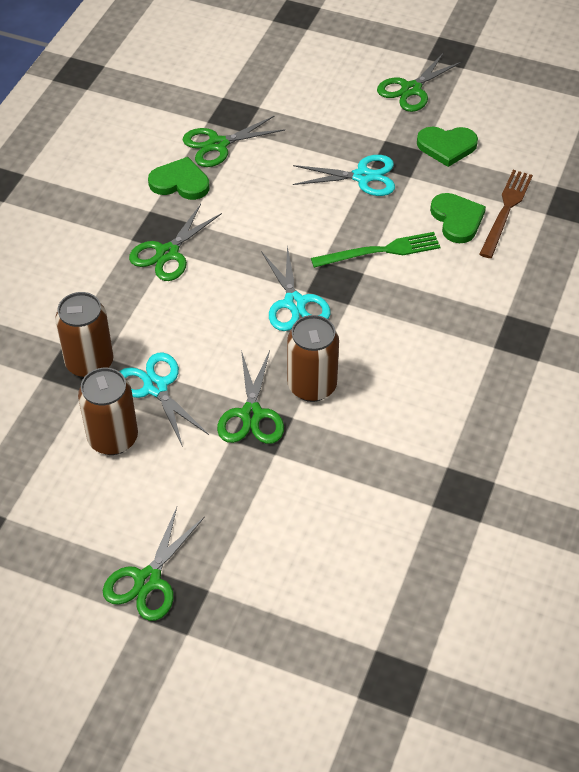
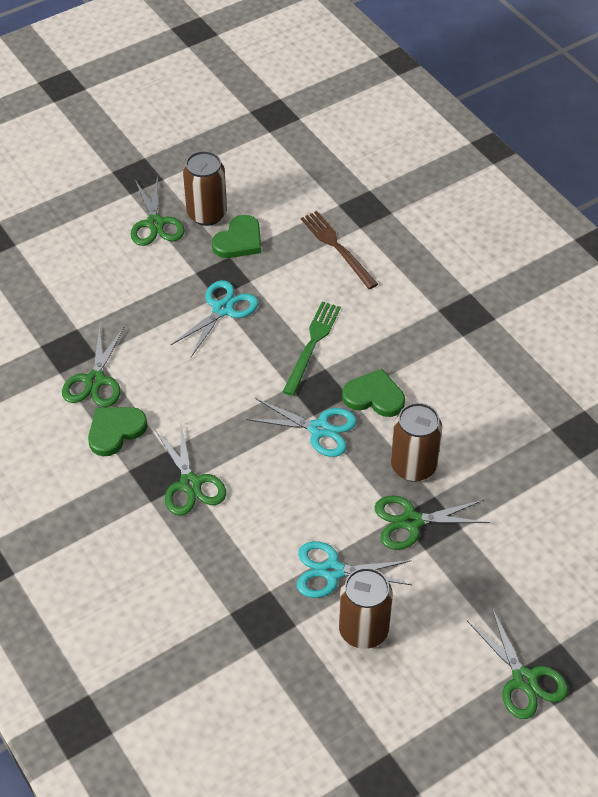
camera: 55 degrees left, 0 degrees up
brown can [55,292,113,378] -> brown can moved to [183,151,227,226]
green scissors [217,350,284,444] -> green scissors turned 135 degrees clockwise [374,496,490,550]
green heart [430,193,486,243] -> green heart moved to [342,369,405,417]

